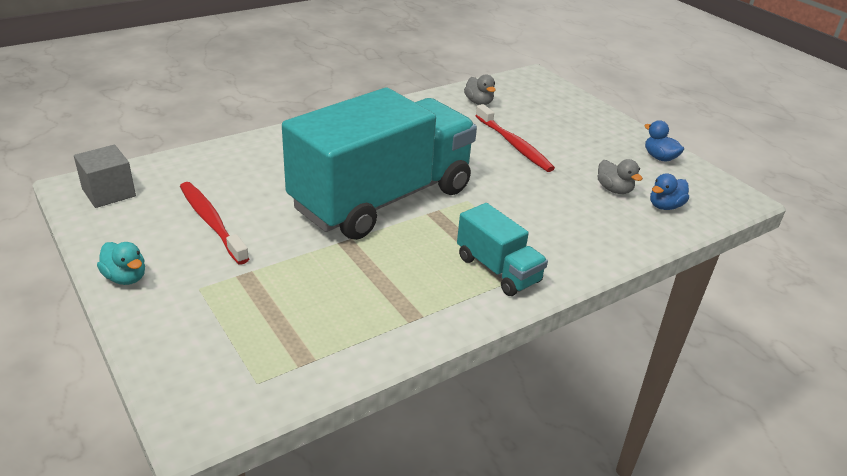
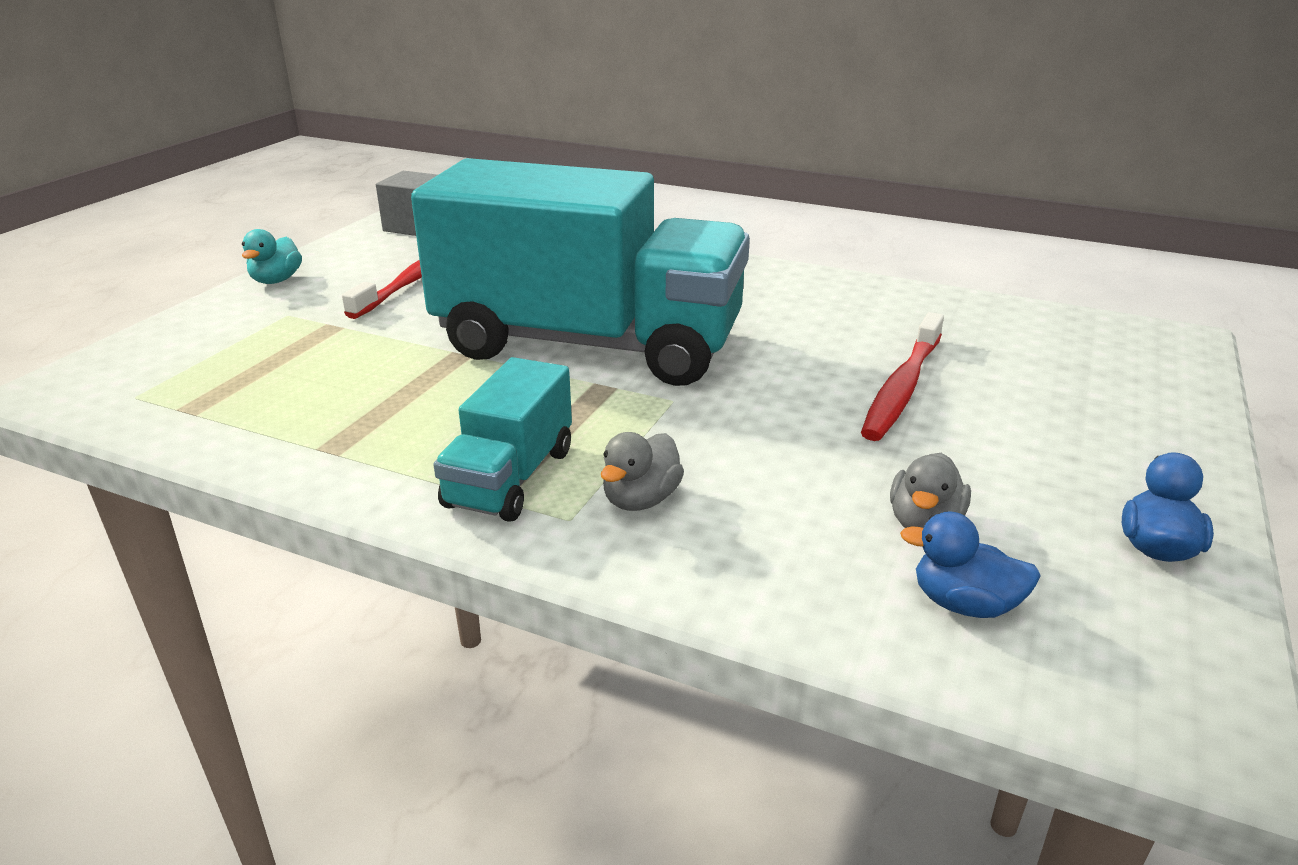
camera: 60 degrees right, 5 degrees down
grey duck [464,74,496,105] -> grey duck moved to [601,432,684,511]

